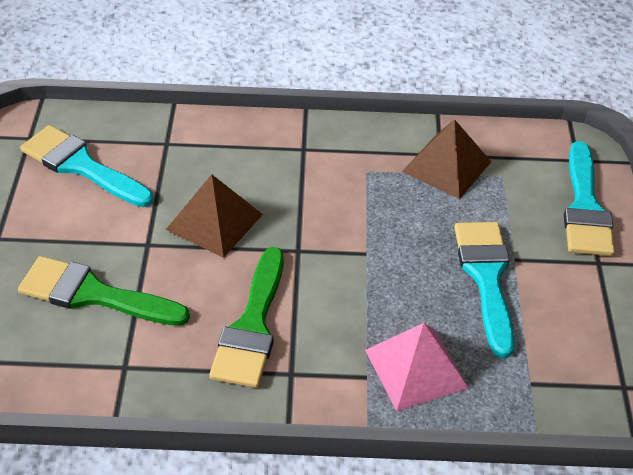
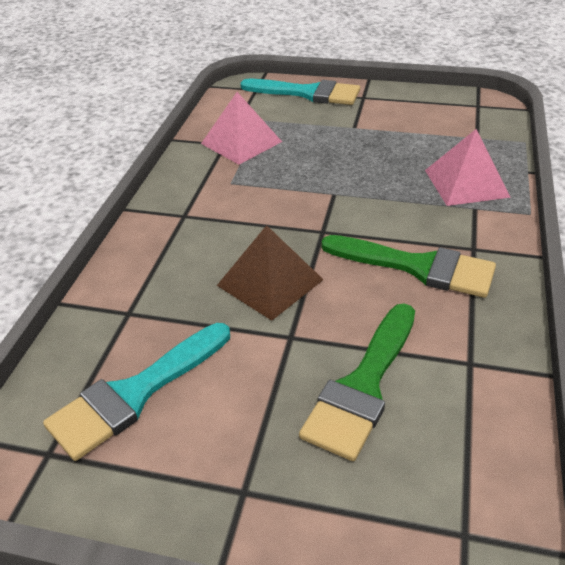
camera: 75 degrees left, 5 degrees down
brown pyramid [402,119,491,199] -> pink pyramid [201,92,282,165]
turquoise brush [454,222,515,358] -> none

